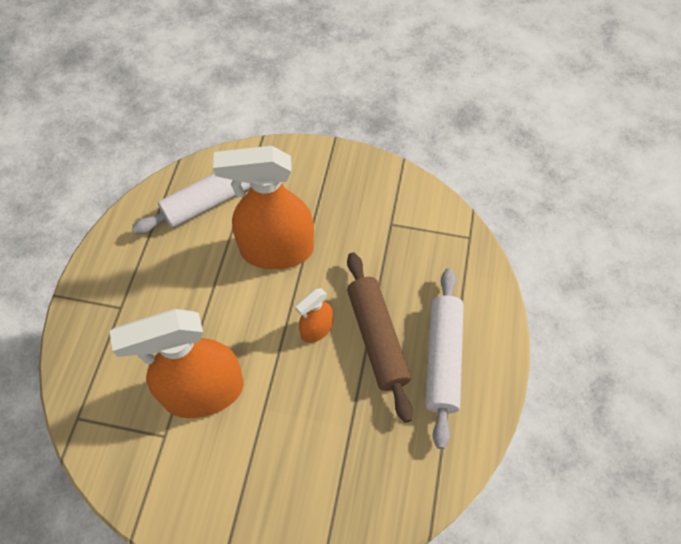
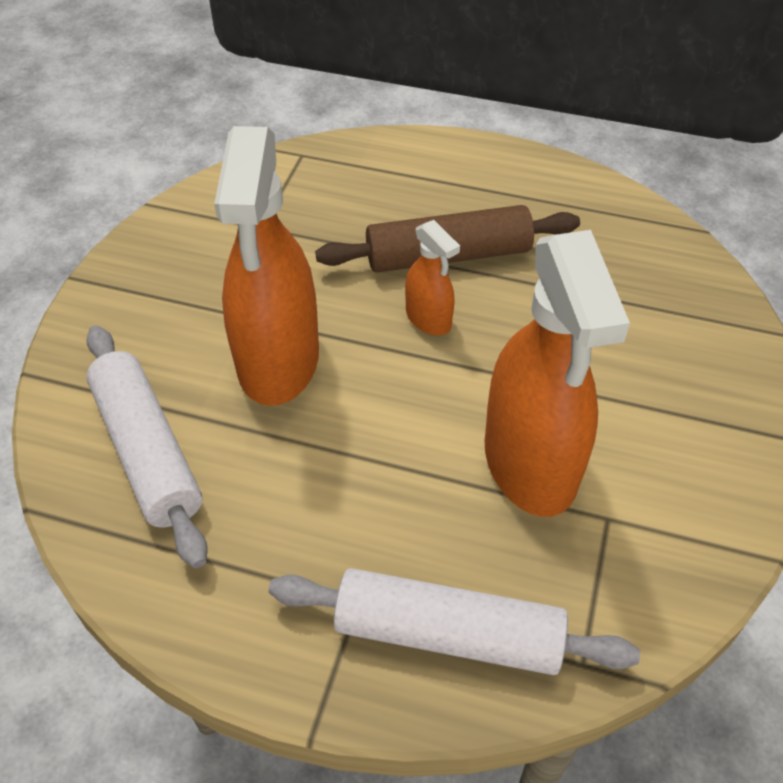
camera: 85 degrees left, 10 degrees down
white rolling pin [425,268,464,449] -> white rolling pin moved to [269,568,640,675]

